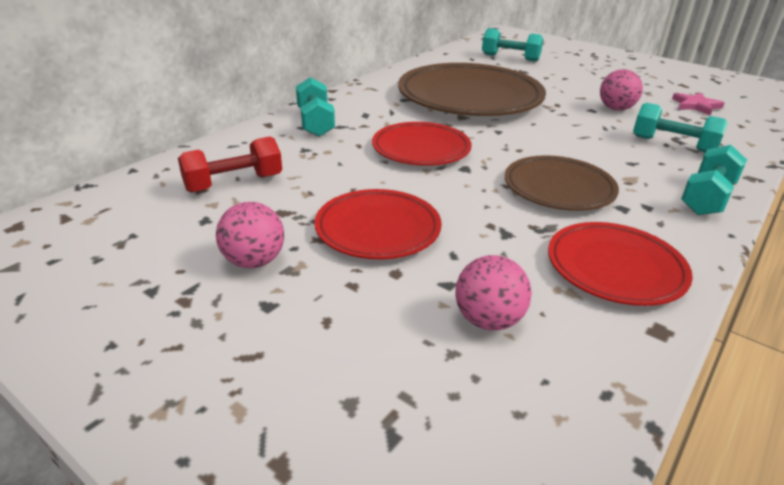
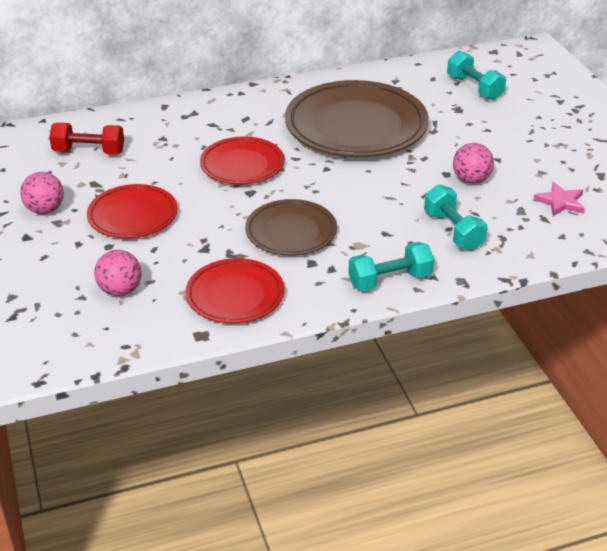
camera: 35 degrees right, 5 degrees up
turquoise dumbbell [296,77,335,137] -> none

